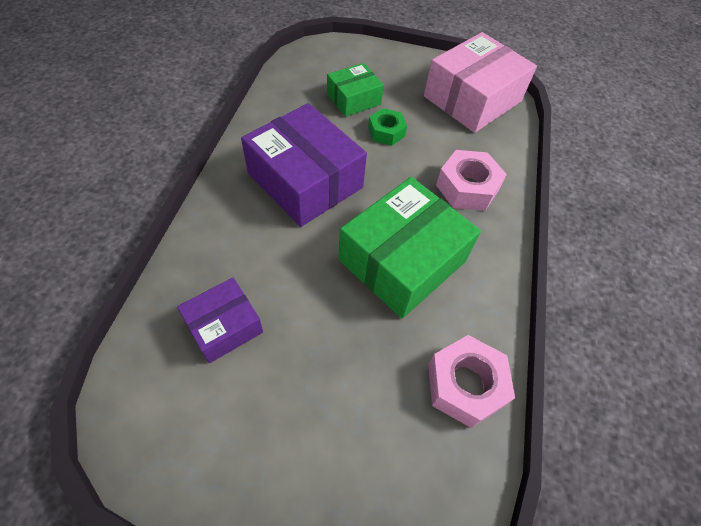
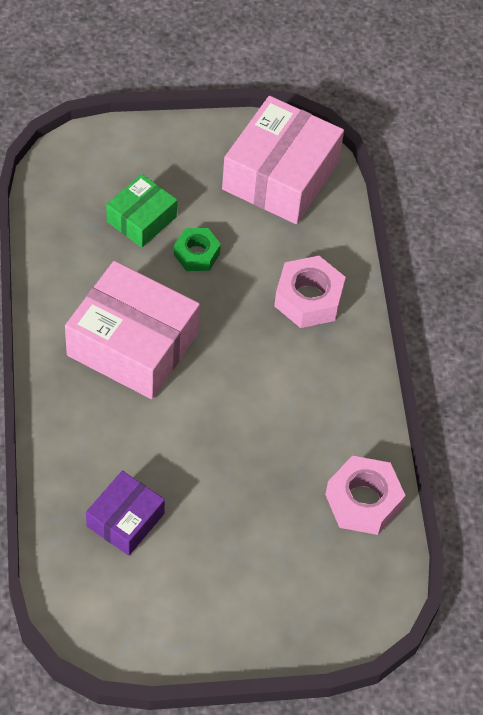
camera: 20 degrees left, 0 degrees up
purple box [241,103,367,227] -> pink box [65,261,200,399]
green box [338,177,481,318] -> none

